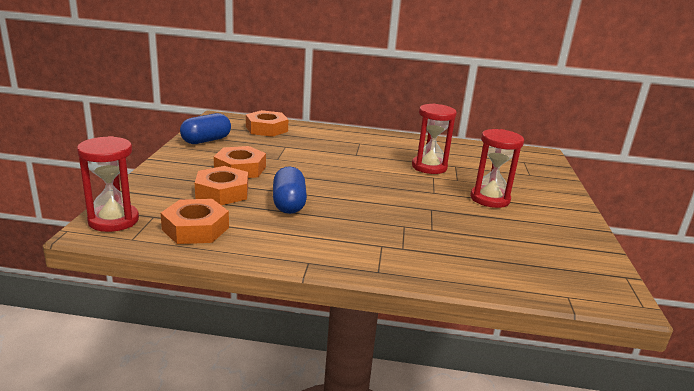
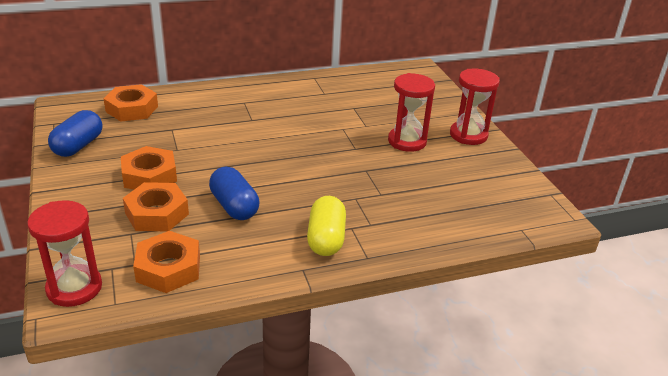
camera: 25 degrees left, 10 degrees up
red hourglass [412,104,457,174] -> red hourglass moved to [450,69,500,145]
none -> yellow capsule [307,196,346,256]

